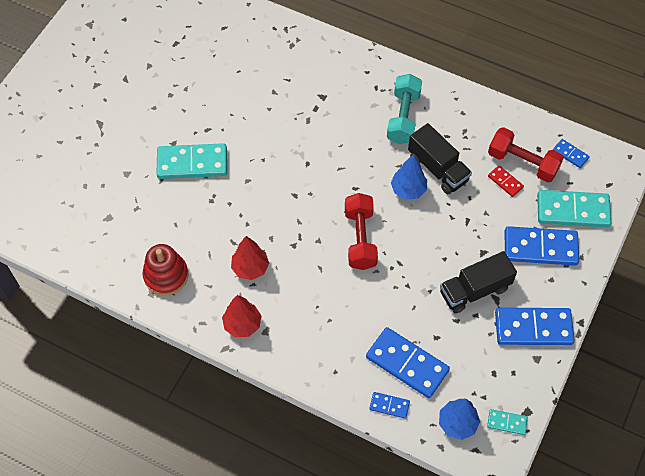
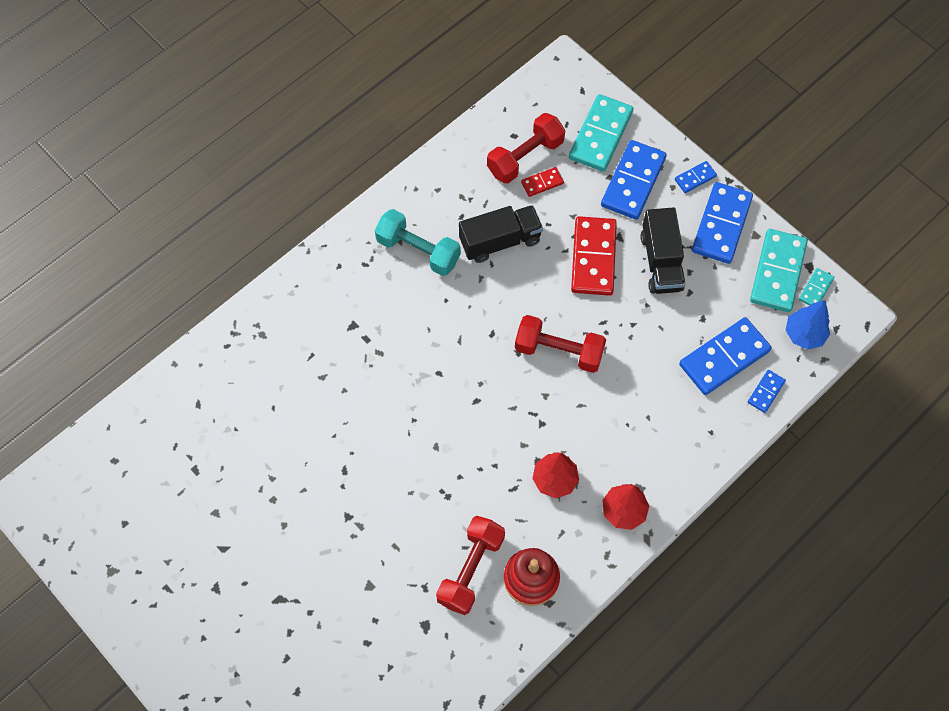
camera: 70 degrees left, 5 degrees up
turquoise domino [157,143,227,179] -> turquoise domino moved to [750,229,808,312]
blue tree [391,154,427,200] -> none
blue domino [553,139,590,168] -> blue domino moved to [675,161,717,193]
none -> red dumbbell [436,516,505,615]
none -> red domino [571,216,617,296]

